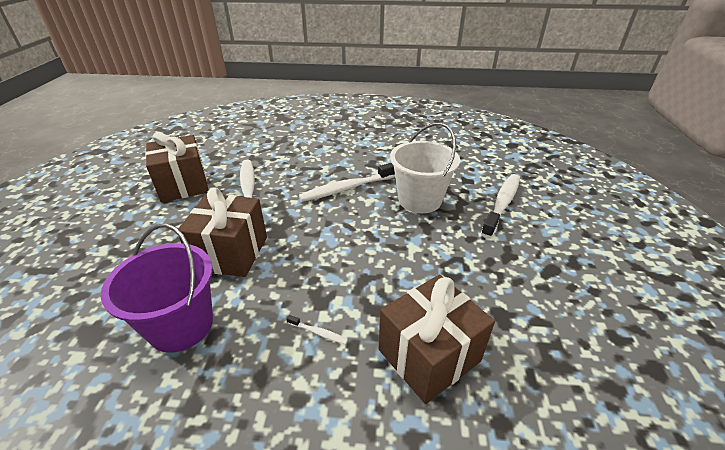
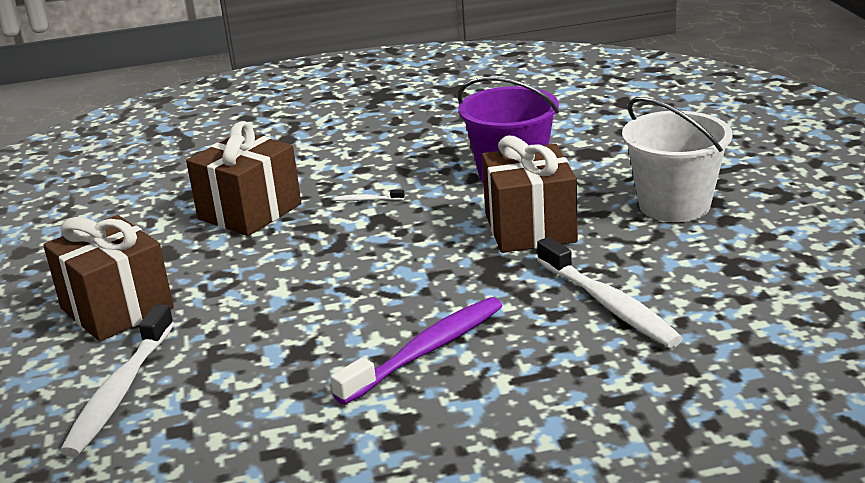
camera: 165 degrees right, 10 degrees down
brown gift [145,132,209,203] -> brown gift moved to [43,215,174,342]
white toothbrush [299,163,395,202] -> purple toothbrush [331,297,502,405]
white bucket [390,123,460,213] -> white bucket moved to [622,97,733,222]

